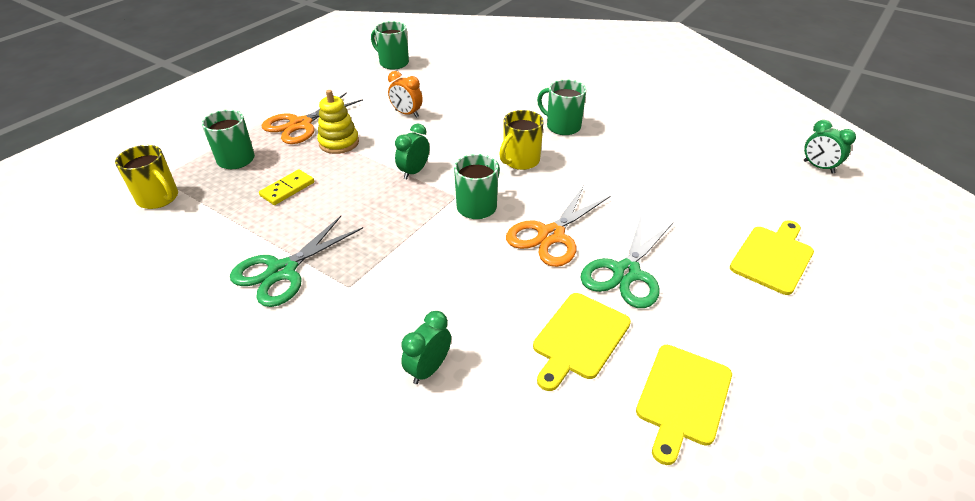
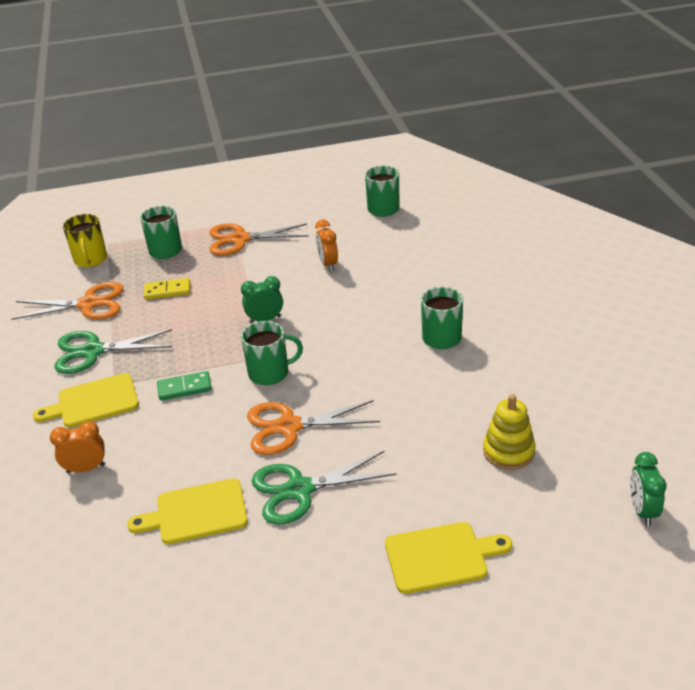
camera: 45 degrees right, 5 degrees down
yellow stacking toy [317,90,359,154] -> yellow stacking toy moved to [483,394,536,470]
green clock [401,311,451,384] -> orange clock [50,421,105,473]
yellow mug [499,110,544,170] -> none
yellow cutting board [636,345,732,465] -> yellow cutting board moved to [33,373,139,428]
none -> orange scissors [11,282,123,320]
none -> green domino [157,371,212,401]

